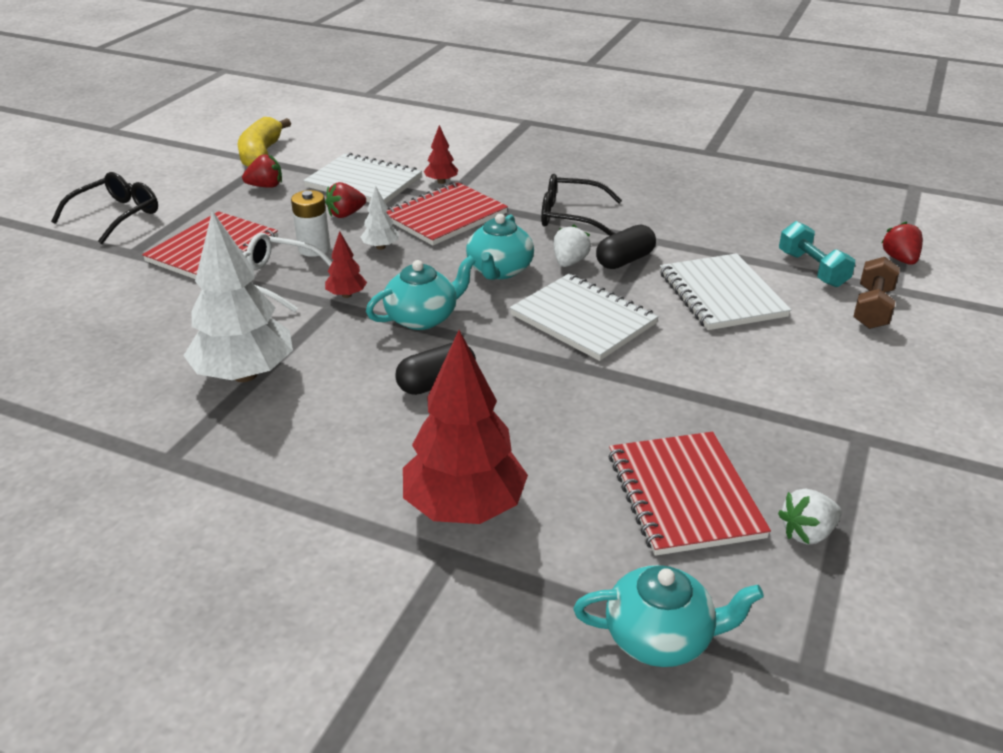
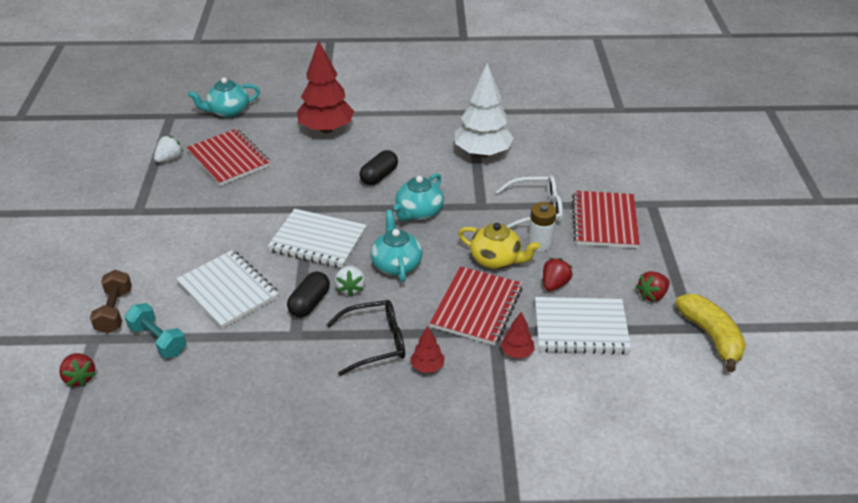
camera: 155 degrees right, 5 degrees up
black glasses [51,172,158,244] -> none
red tree [325,231,367,298] -> red tree moved to [410,326,445,373]
white tree [360,186,399,250] -> yellow teapot [458,223,540,269]

